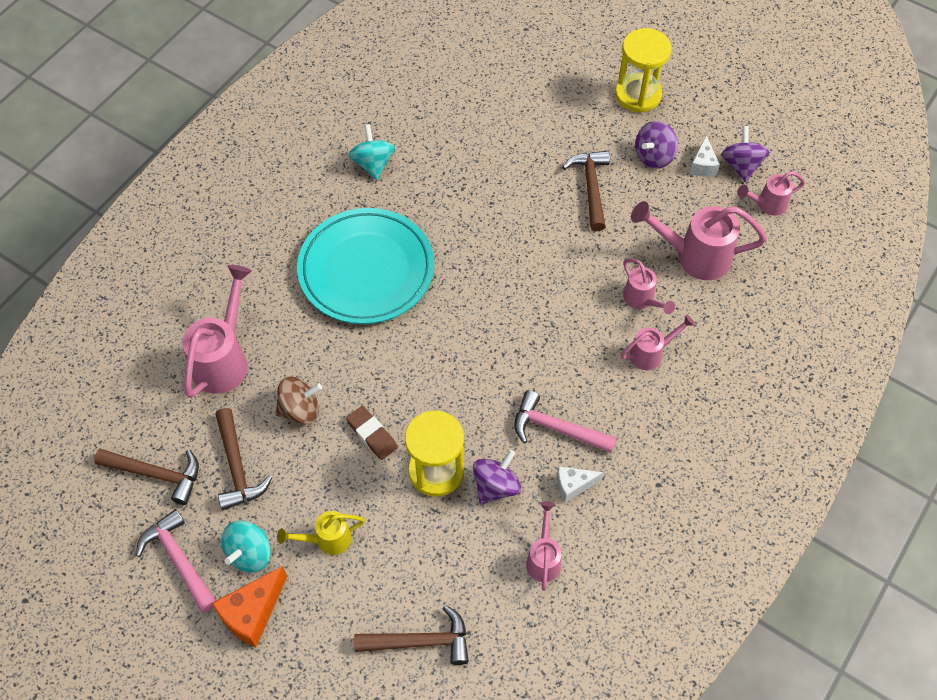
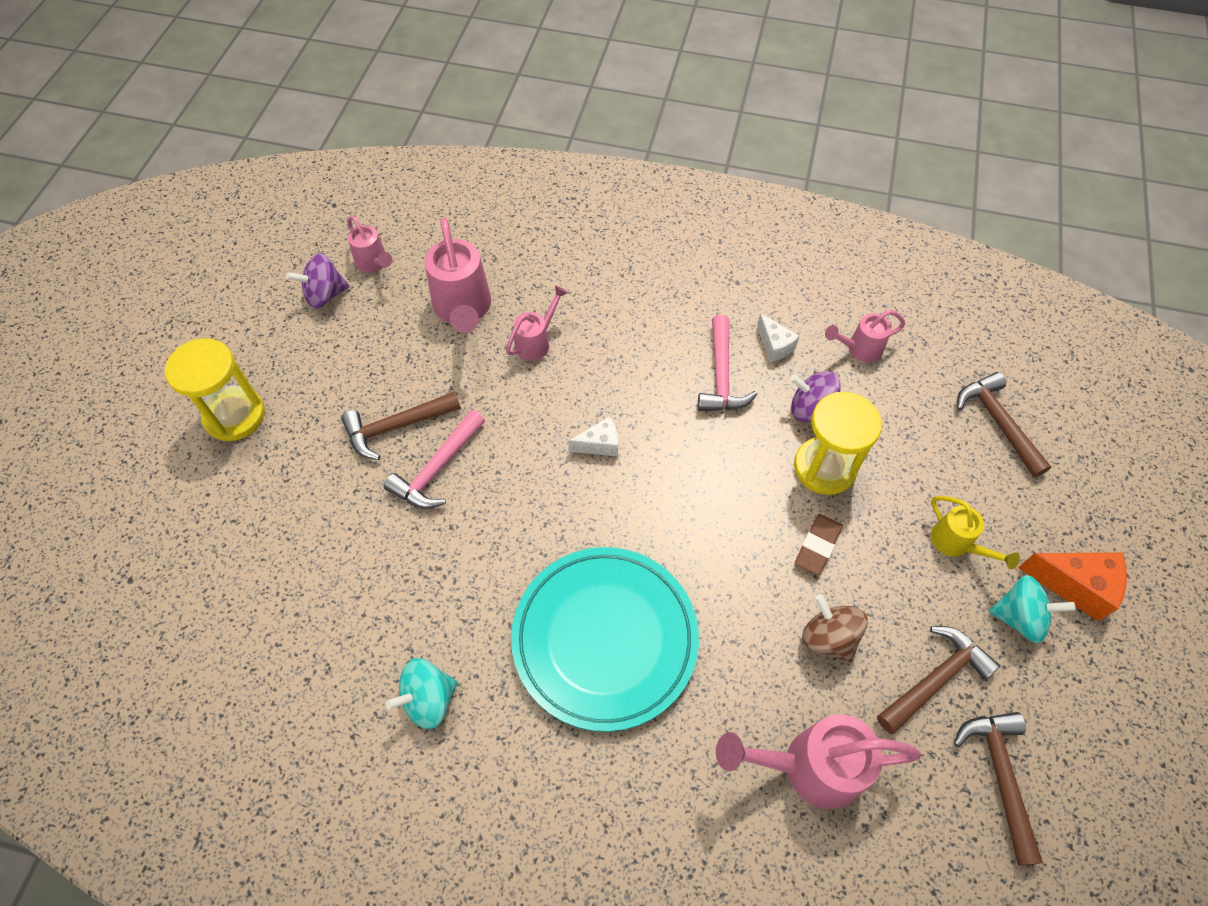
camera: 110 degrees left, 0 degrees up
pink hammer [136,509,216,613] -> pink hammer moved to [384,410,485,509]
pink watering can [621,314,695,370] -> none
purple spinning top [635,121,678,169] -> none
white cheese [690,135,720,177] -> white cheese moved to [568,416,618,456]

